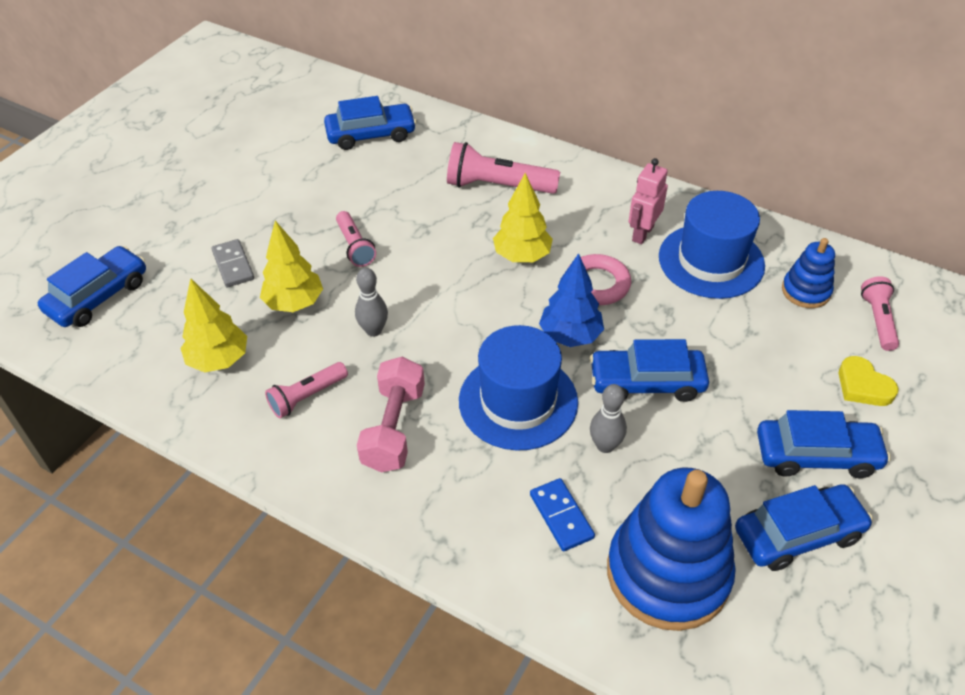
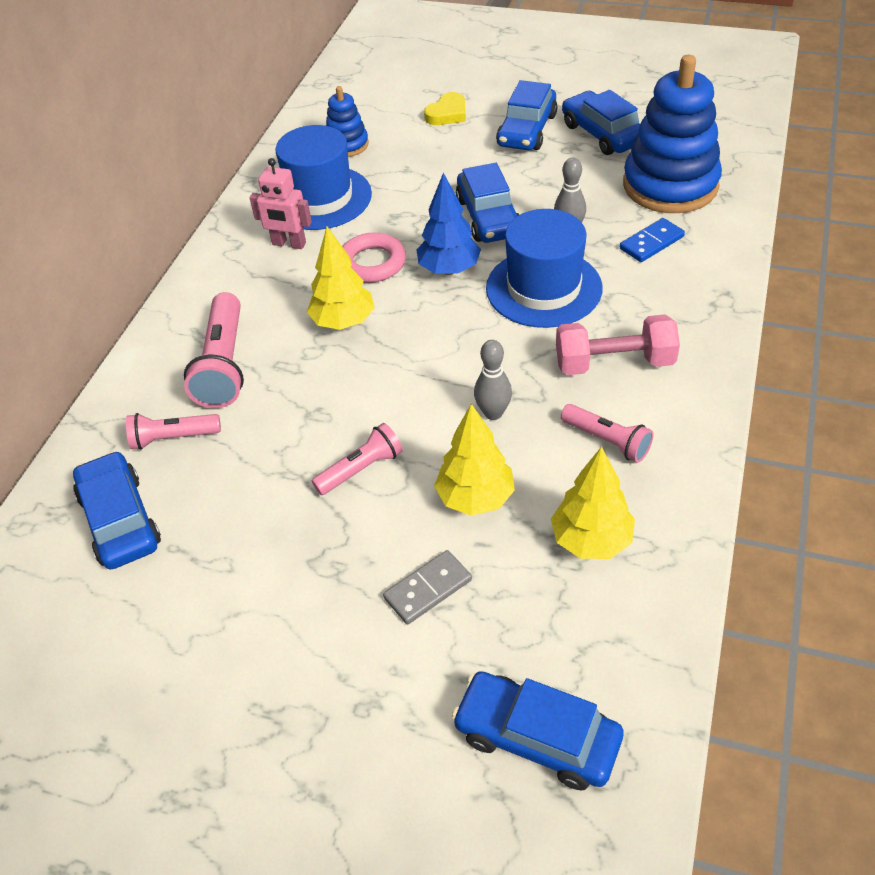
camera: 100 degrees left, 0 degrees up
blue car [757,410,891,478] -> blue car turned 150 degrees counterclockwise [496,80,557,150]
pink flashlight [861,276,899,351] -> pink flashlight moved to [126,413,221,450]

